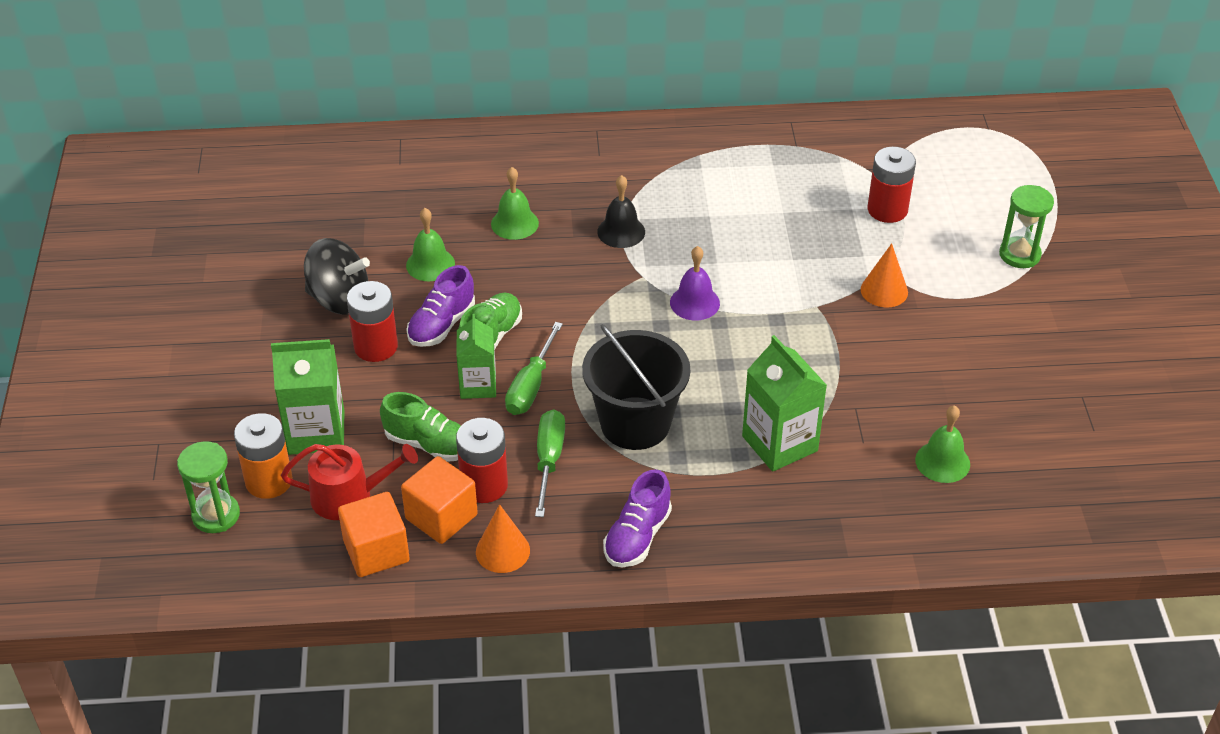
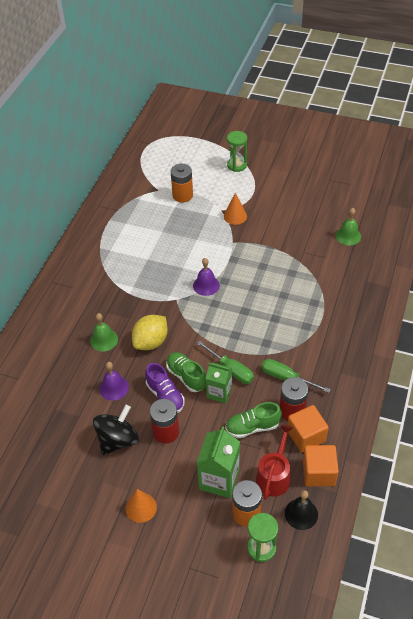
camera: 65 degrees left, 5 degrees up
green shoe [380,392,461,462] -> green shoe turned 150 degrees counterclockwise [225,402,282,438]
green bell [406,208,455,281] -> purple bell [99,362,129,401]
orange cone [476,504,530,573] -> orange cone moved to [126,489,157,523]
black bucket [582,324,690,450] -> none
black bell [597,175,645,248] -> black bell moved to [285,490,318,530]
purple shoe [603,469,672,567] -> none
green carton [742,335,827,472] -> none
red battery [868,147,916,223] -> orange battery [171,164,193,203]
none -> yellow lemon [132,315,168,350]

